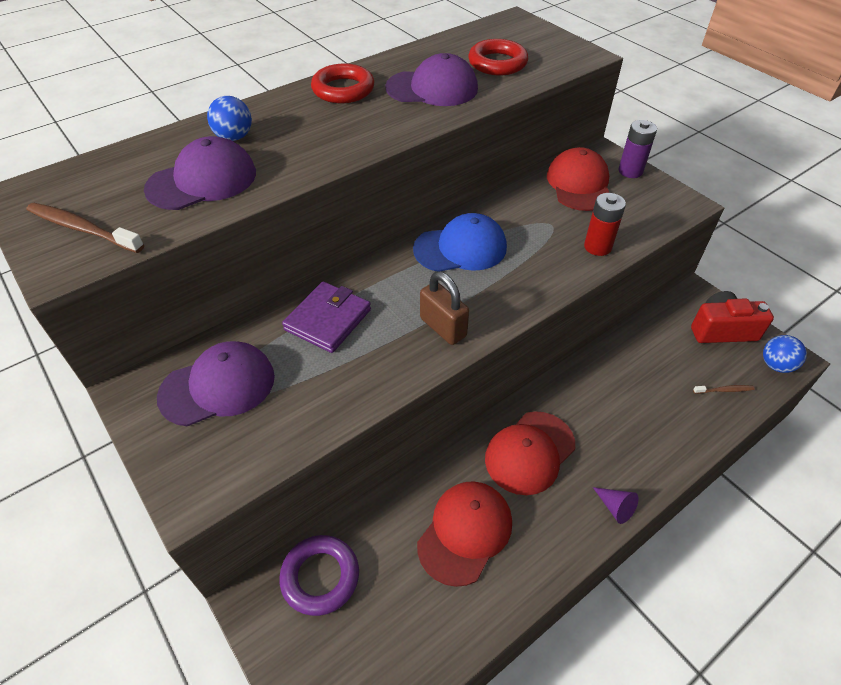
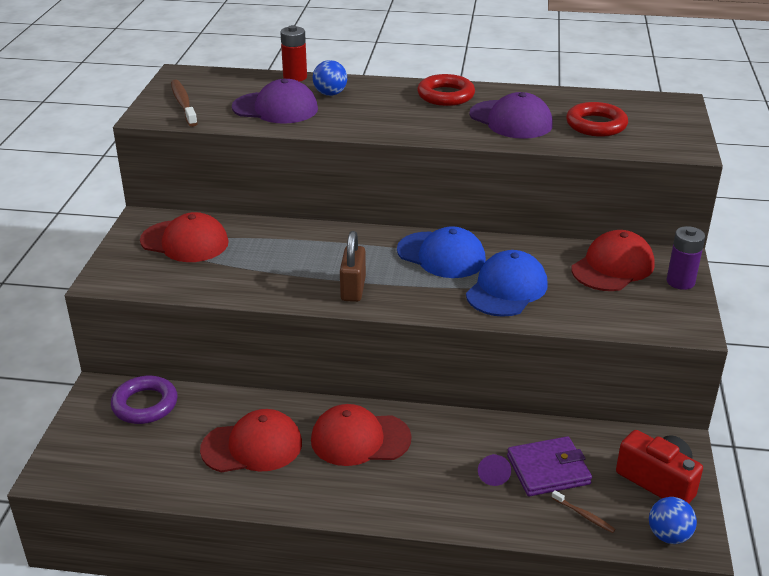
camera: 45 degrees right, 15 degrees down
purple cap [157,341,275,426] -> red cap [140,212,229,262]
purple wallet [282,281,371,353] -> purple wallet moved to [507,436,592,496]
red battery [584,193,626,256] -> red battery moved to [280,25,307,82]
purple cone [593,487,639,524] -> purple cone moved to [478,454,511,486]
none -> blue cap [466,250,548,317]

